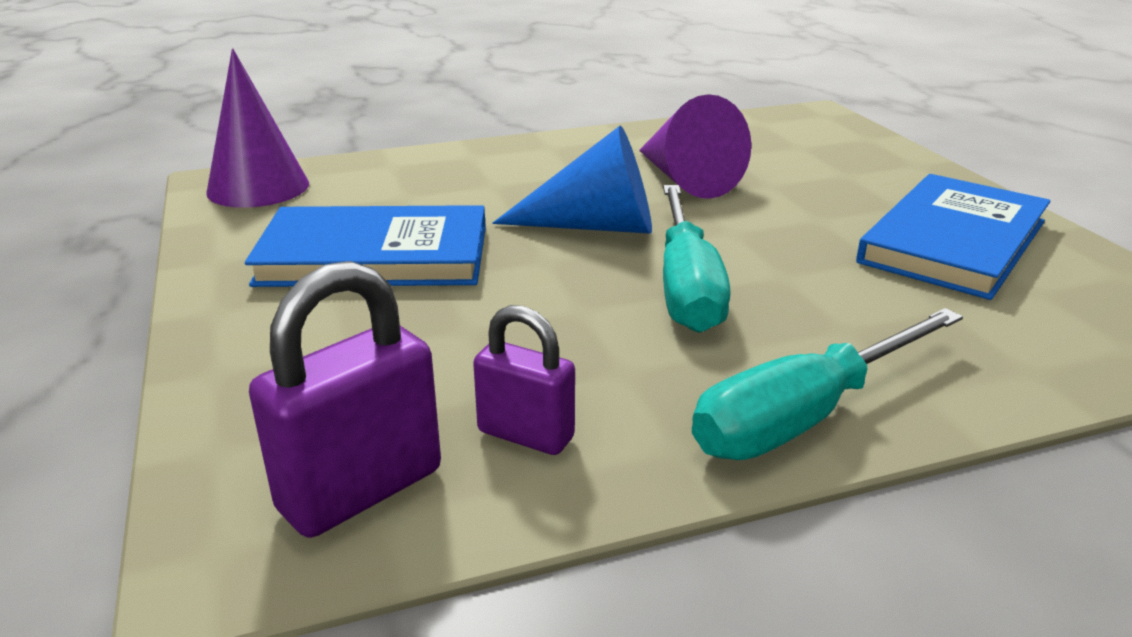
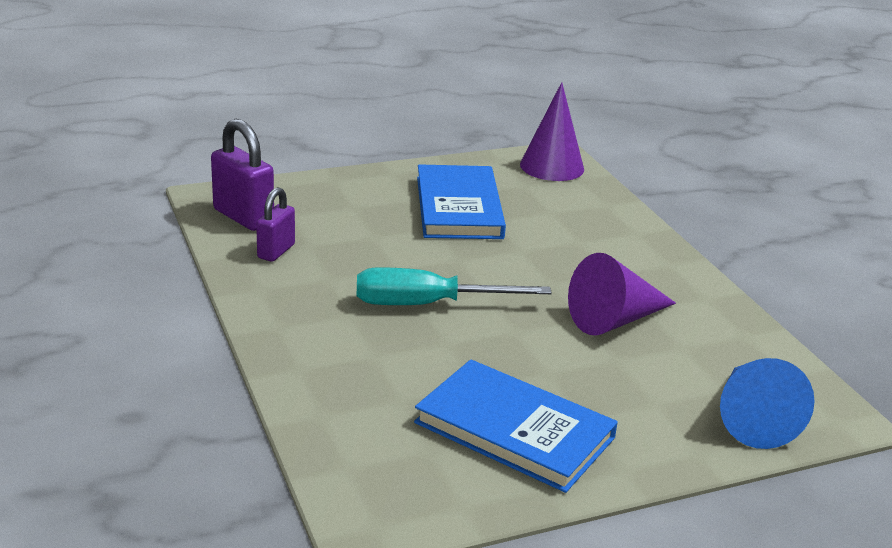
camera: 85 degrees right, 0 degrees up
blue cone [492,126,652,234] -> blue cone moved to [720,358,815,449]
turquoise screwdriver [692,308,963,460] -> none

